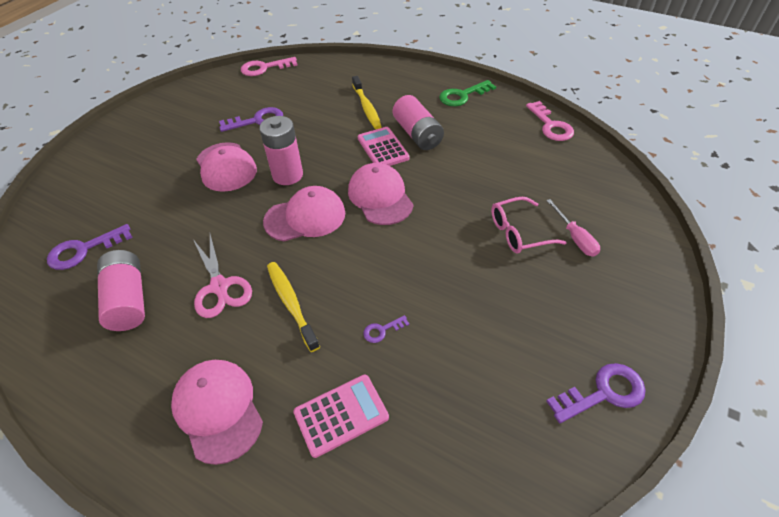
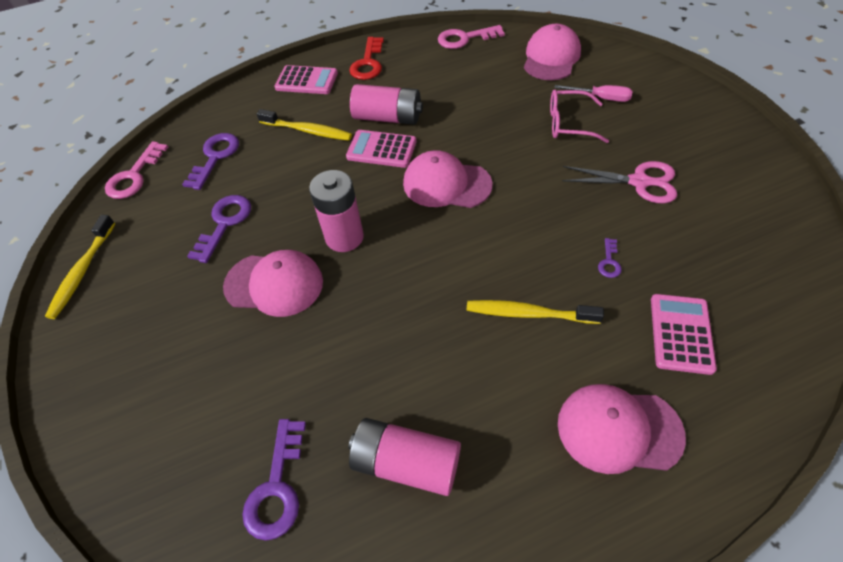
camera: 50 degrees left, 5 degrees up
pink scissors [193,234,252,318] -> pink scissors moved to [562,161,677,203]
pink cap [263,186,345,241] -> pink cap moved to [524,24,581,80]
green key [439,80,496,106] -> red key [349,37,384,80]
pink glasses [491,197,567,254] -> pink glasses turned 75 degrees clockwise [550,90,609,143]
pink key [526,101,574,141] -> pink key turned 150 degrees clockwise [438,25,505,49]
purple key [546,363,646,423] -> purple key moved to [182,133,239,190]
none -> yellow toothbrush [45,215,115,319]
none -> pink calculator [274,65,338,94]

